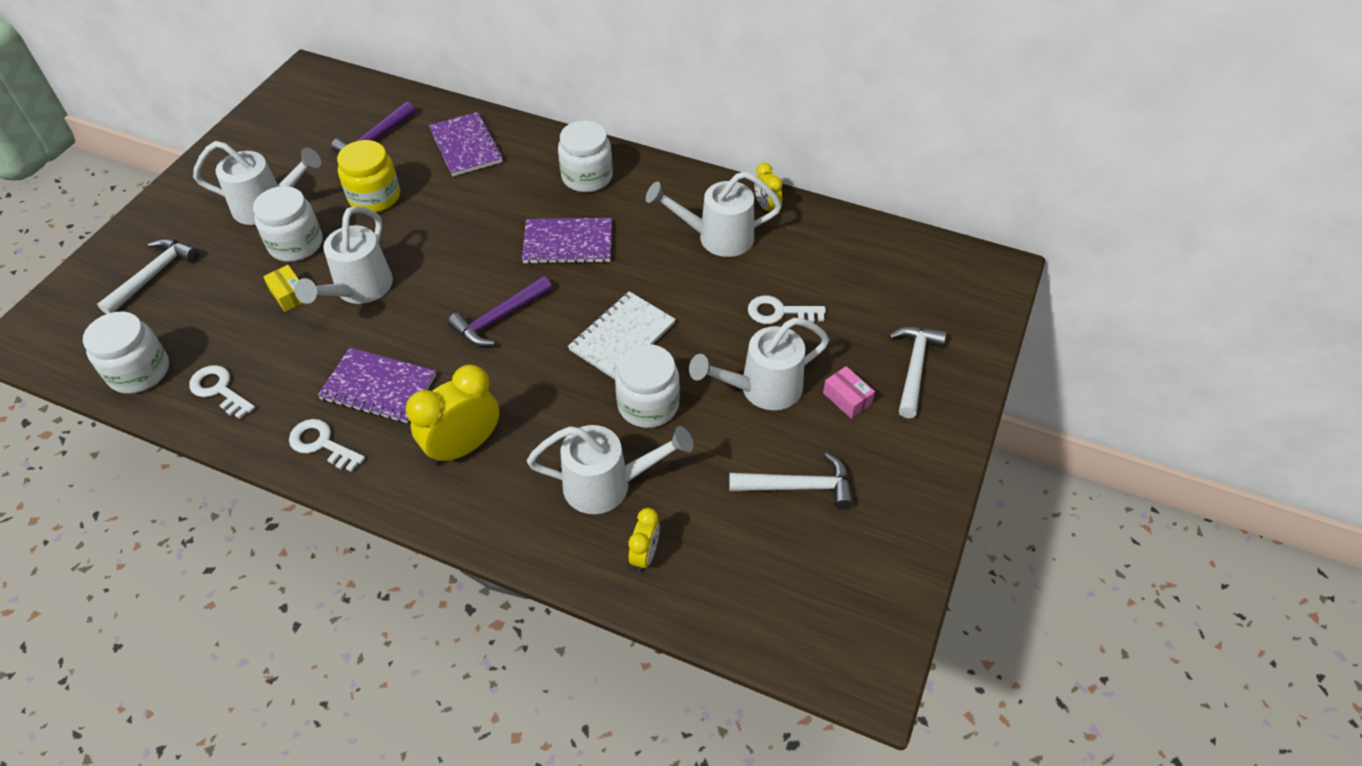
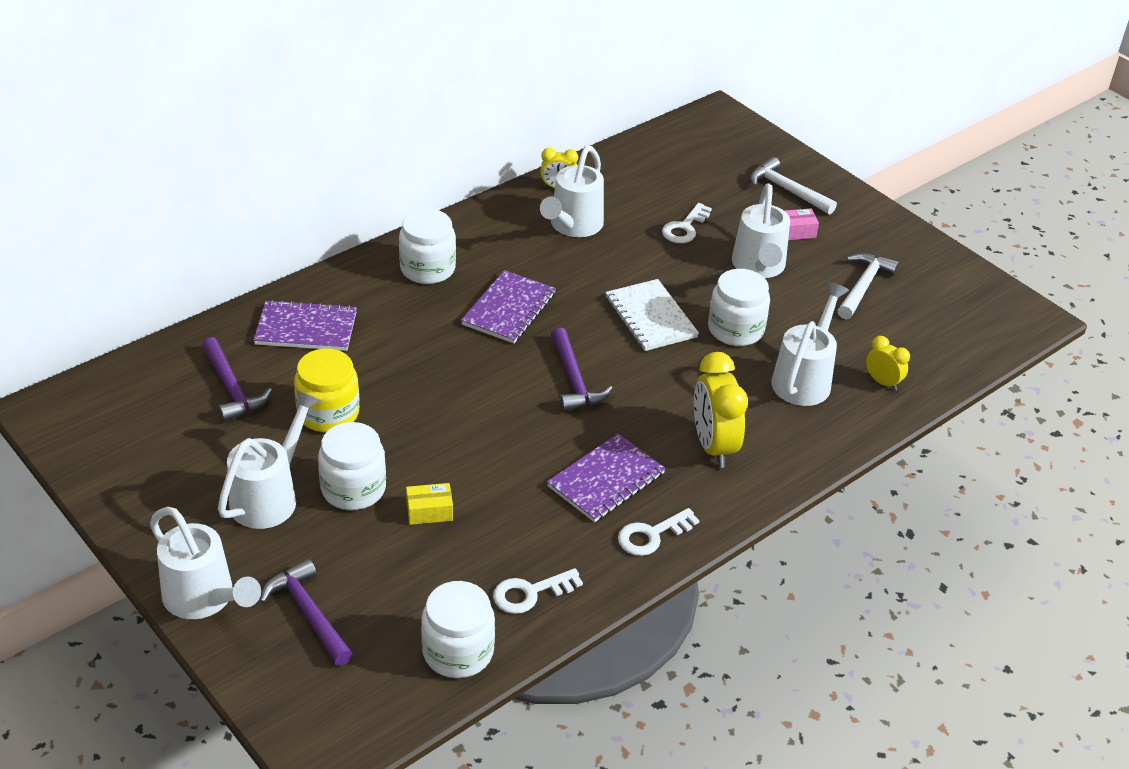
camera: 65 degrees left, 10 degrees down
white hammer [97,238,199,314] -> purple hammer [260,559,353,666]
white watering can [294,206,393,304] -> white watering can moved to [150,507,261,619]

